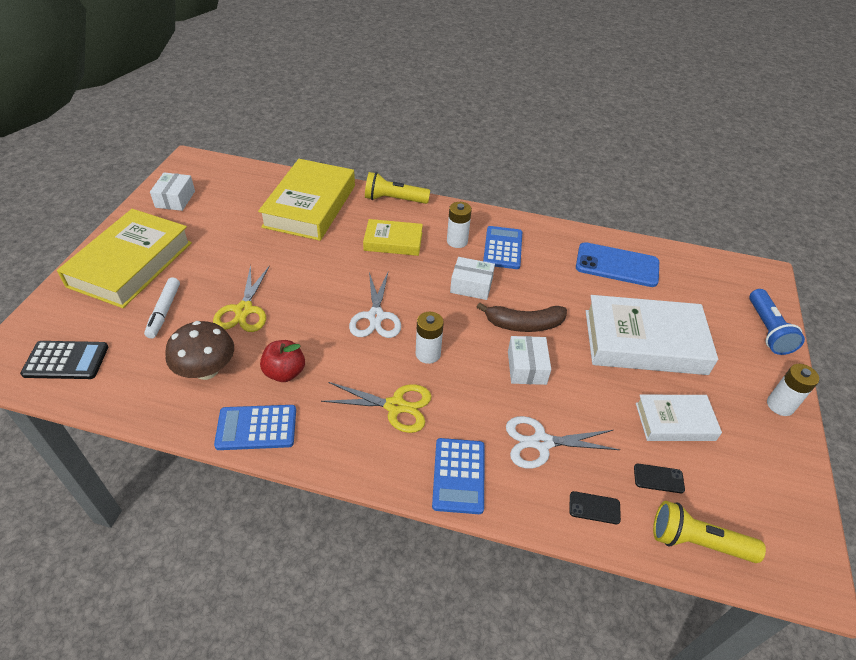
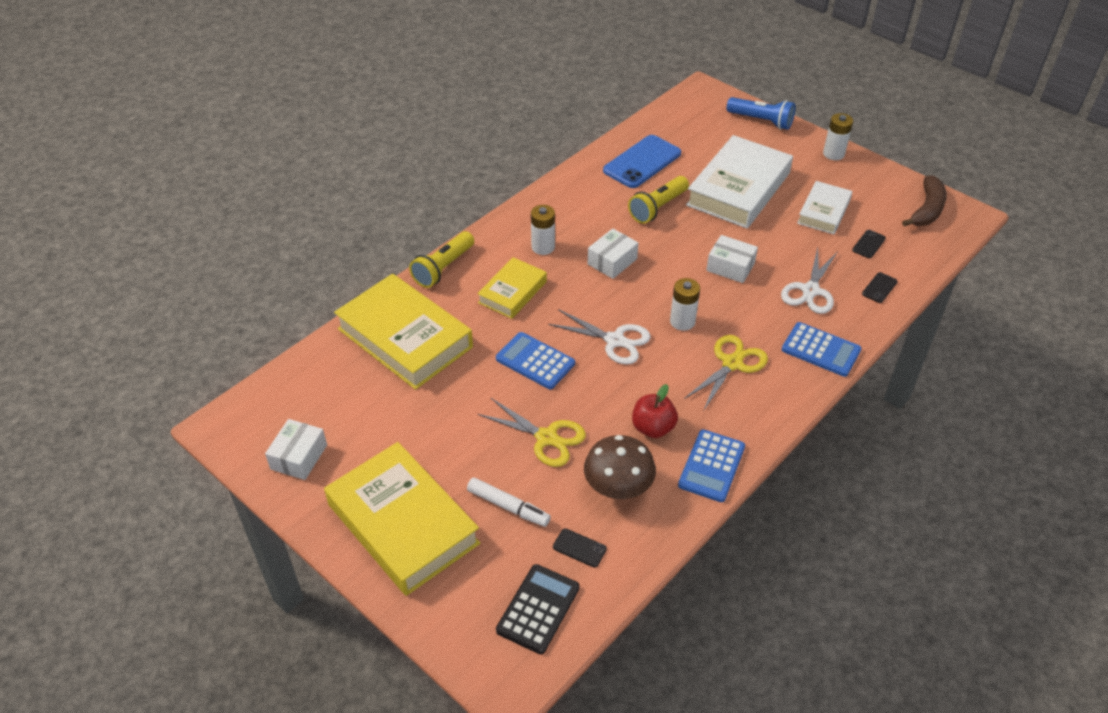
camera: 60 degrees left, 0 degrees up
white box [150,172,195,211] -> white box turned 75 degrees clockwise [265,419,327,480]
brown banana [477,303,567,332] -> brown banana moved to [902,176,947,227]
blue calculator [483,226,522,269] -> blue calculator moved to [496,332,575,389]
yellow flashlight [653,501,766,563] -> yellow flashlight moved to [628,176,689,224]
none -> black phone [553,528,607,567]

